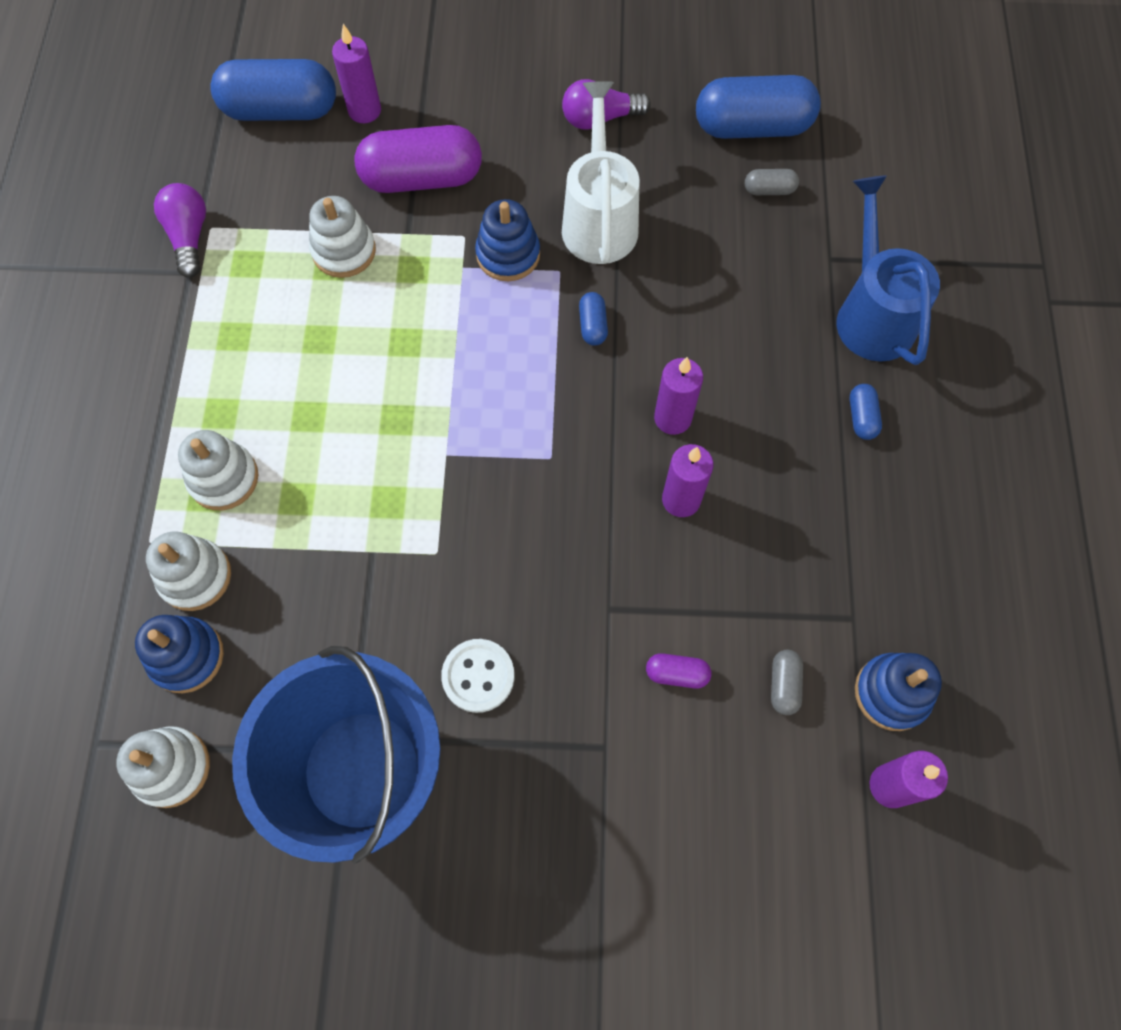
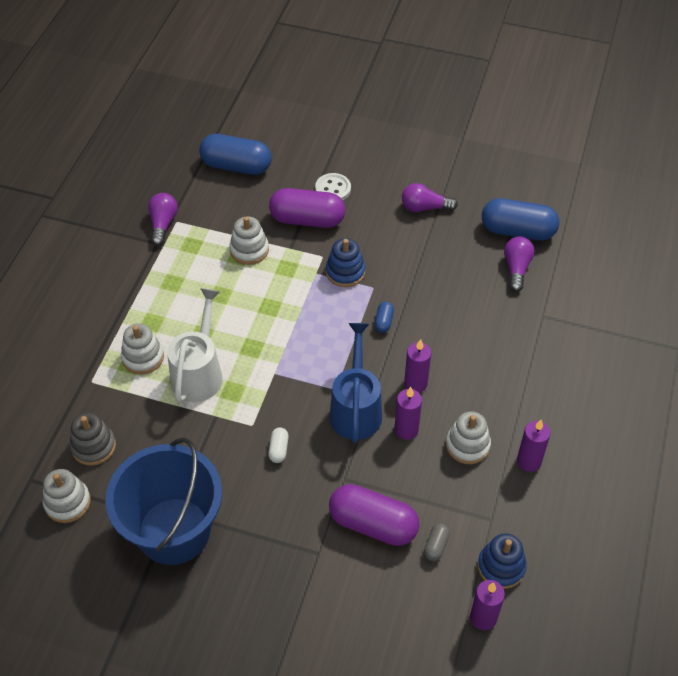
camera: 15 degrees right, 15 degrees down
blue stacking toy [135,615,224,693] -> grey stacking toy [70,413,116,466]
white stacking toy [146,531,231,611] -> white stacking toy moved to [446,411,491,464]
purple candle [332,24,381,123] -> purple candle moved to [517,420,551,472]
white button [441,639,515,713] -> white button moved to [315,173,351,200]
white watering can [562,81,640,264] -> white watering can moved to [167,288,223,403]
purple capsule [646,653,711,688] -> purple capsule [329,484,419,546], size x2.32
grey capsule [745,169,799,195] -> purple light bulb [504,237,534,292]
blue watering can [837,175,940,365] -> blue watering can moved to [329,323,382,443]
blue capsule [850,384,882,440] -> none
none -> white capsule [268,427,289,463]

